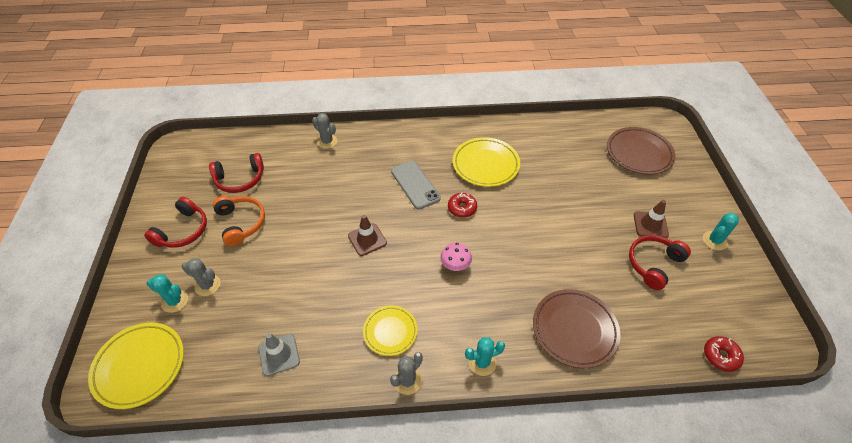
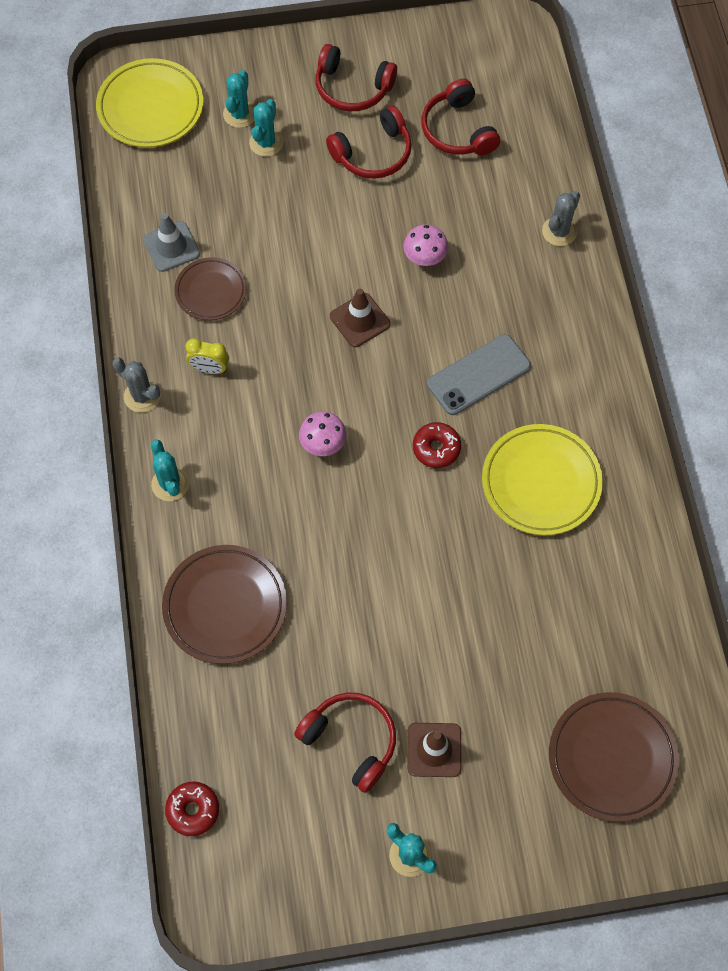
camera: 85 degrees right, 15 degrees up
grey cactus [182,258,221,296] -> turquoise cactus [249,99,283,157]
orange headphones [213,196,265,247] -> red headphones [326,106,412,179]
yellow plate [363,306,418,356] -> yellow clock [186,338,229,374]
none -> brown plate [174,257,247,321]
none -> pink mushroom [403,225,448,266]

